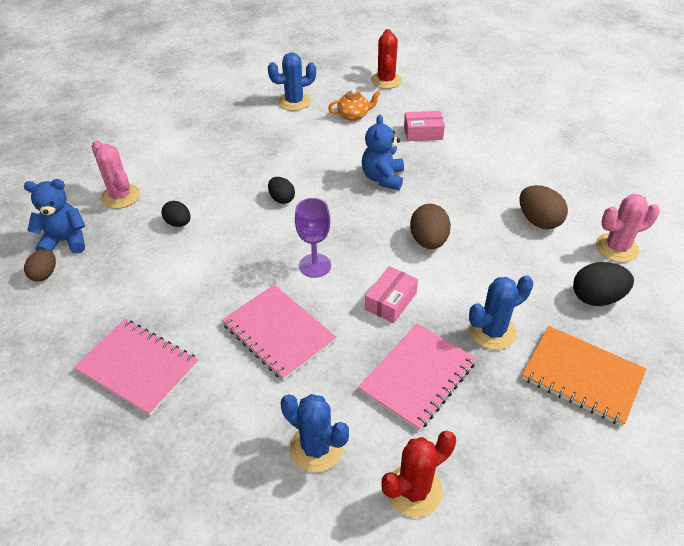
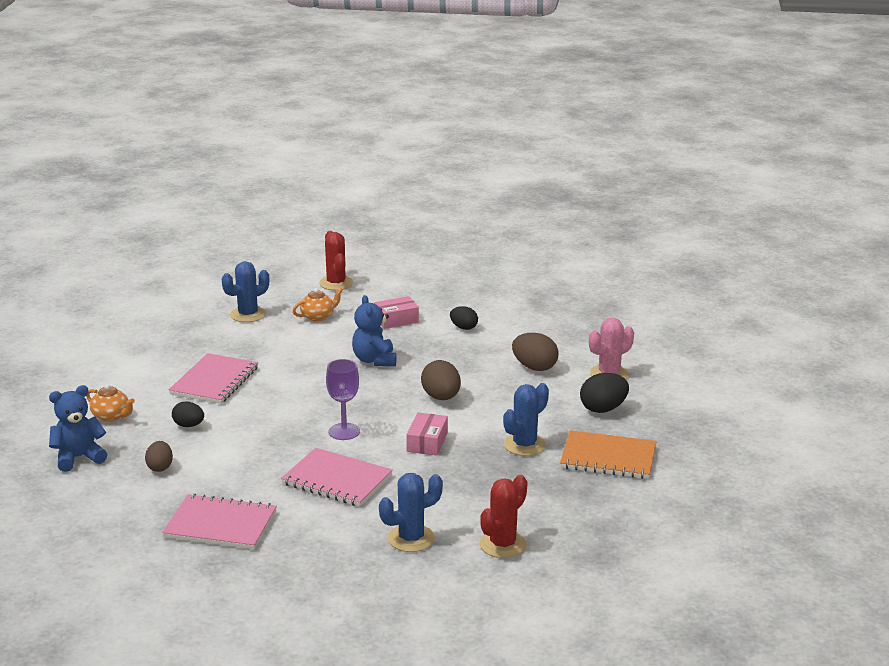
camera: 20 degrees left, 20 degrees down
brown egg [24,249,56,282] -> brown egg moved to [145,441,173,472]
pink cactus [92,140,140,209] -> orange teapot [86,384,135,422]
black egg [268,177,295,204] -> black egg moved to [450,306,478,330]
blue cactus [281,394,349,472] -> blue cactus turned 45 degrees counterclockwise [379,473,443,552]
pink notebook [358,323,477,431] -> pink notebook moved to [169,353,258,404]

